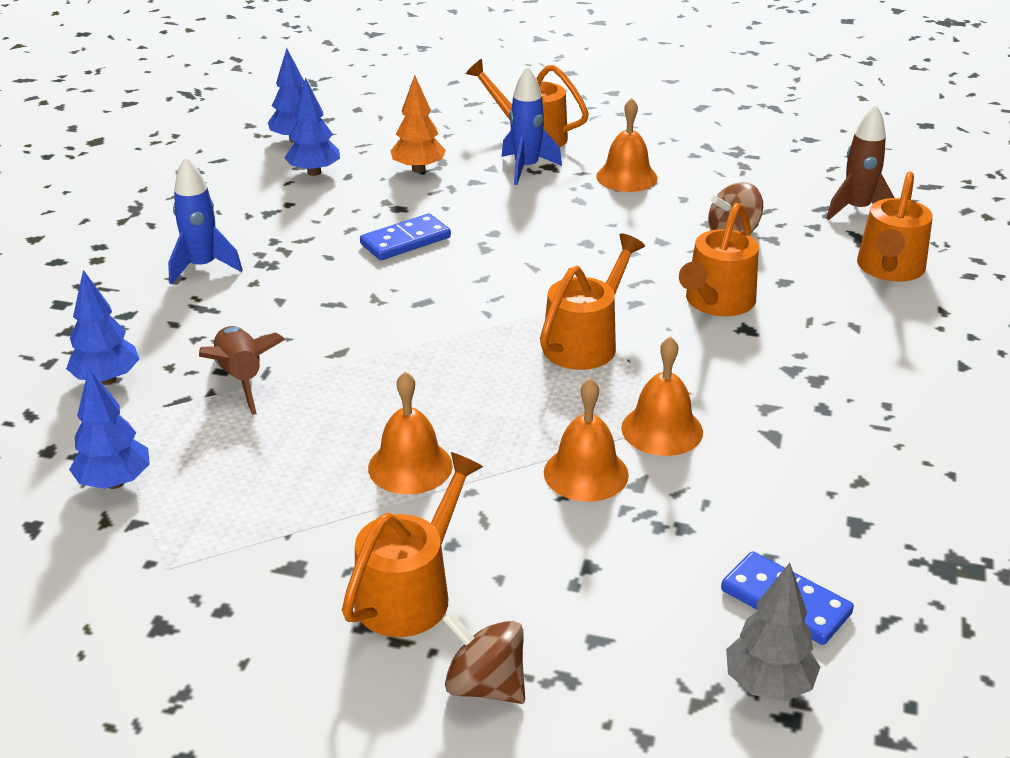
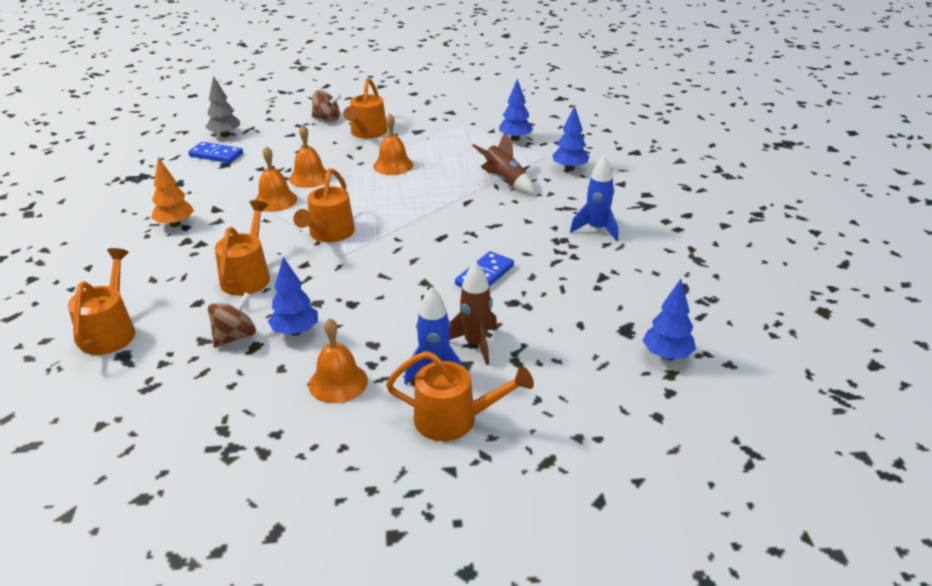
camera: 160 degrees right, 0 degrees up
blue tree [284,77,340,176] -> blue tree moved to [268,257,318,336]
orange tree [391,75,446,173] -> orange tree moved to [151,157,194,227]
brown rocket [826,104,895,220] -> brown rocket moved to [450,261,497,365]

